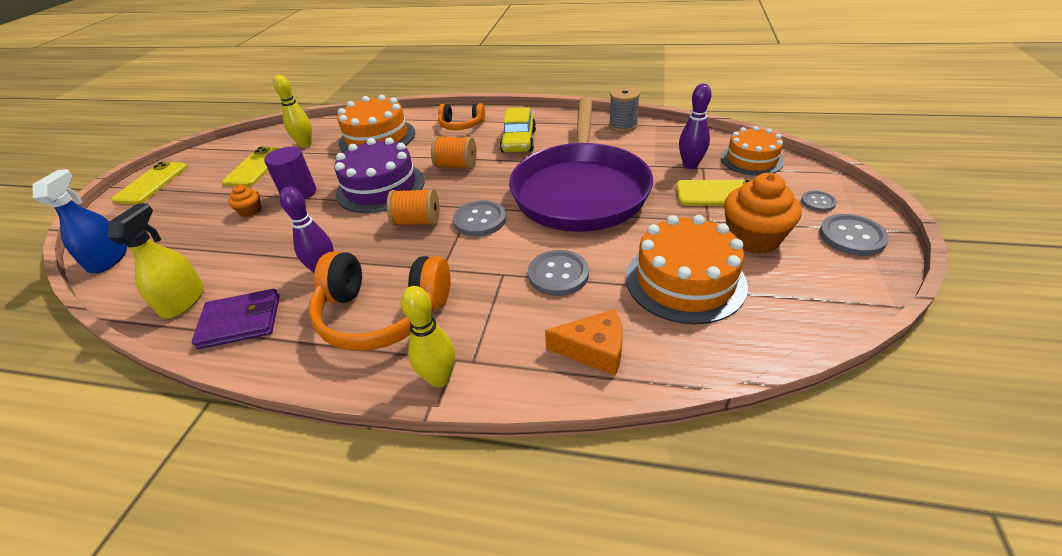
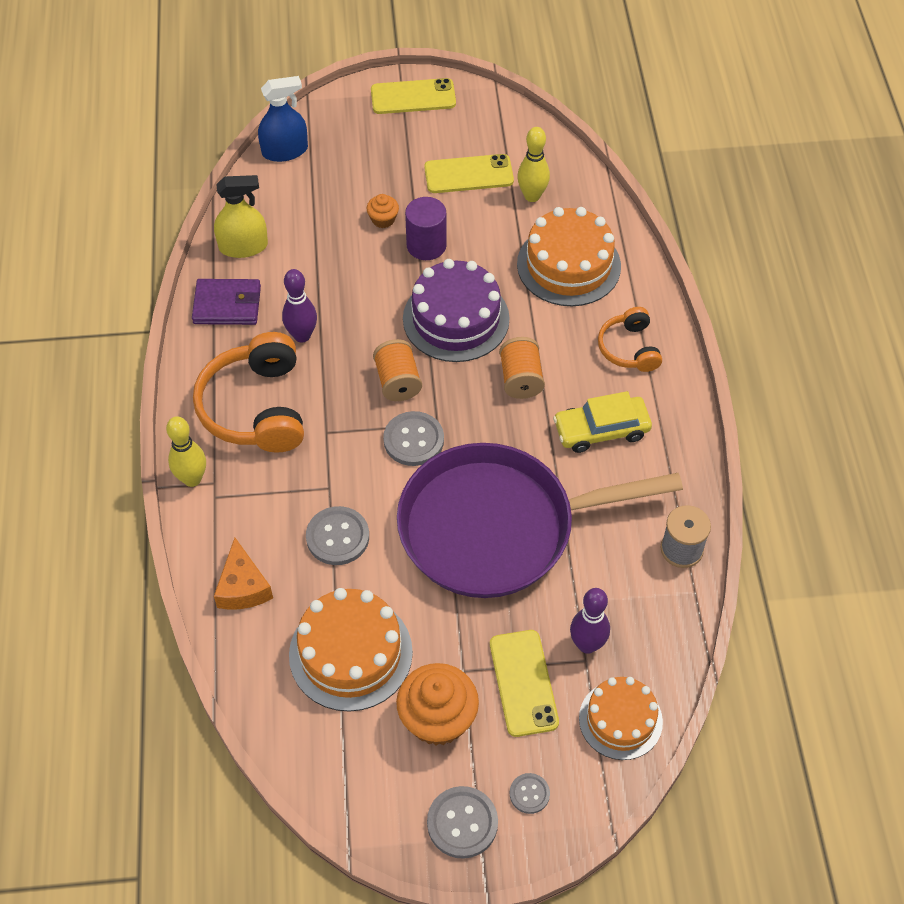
camera: 70 degrees right, 15 degrees up
purple wallet [192,289,280,349] -> purple wallet turned 60 degrees counterclockwise [192,279,261,325]

